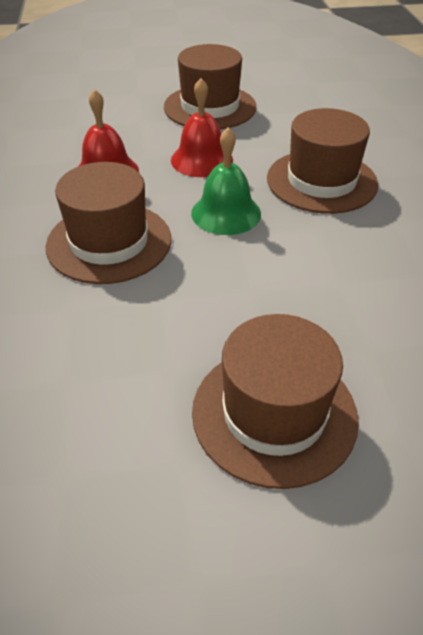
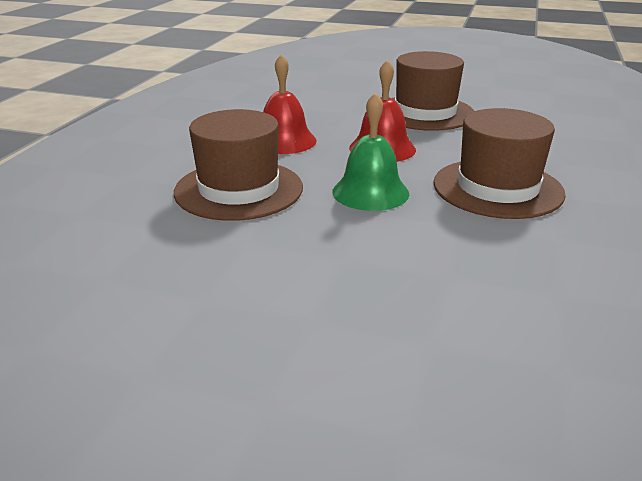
camera: 25 degrees right, 15 degrees down
brown hat [192,314,359,489] -> none

